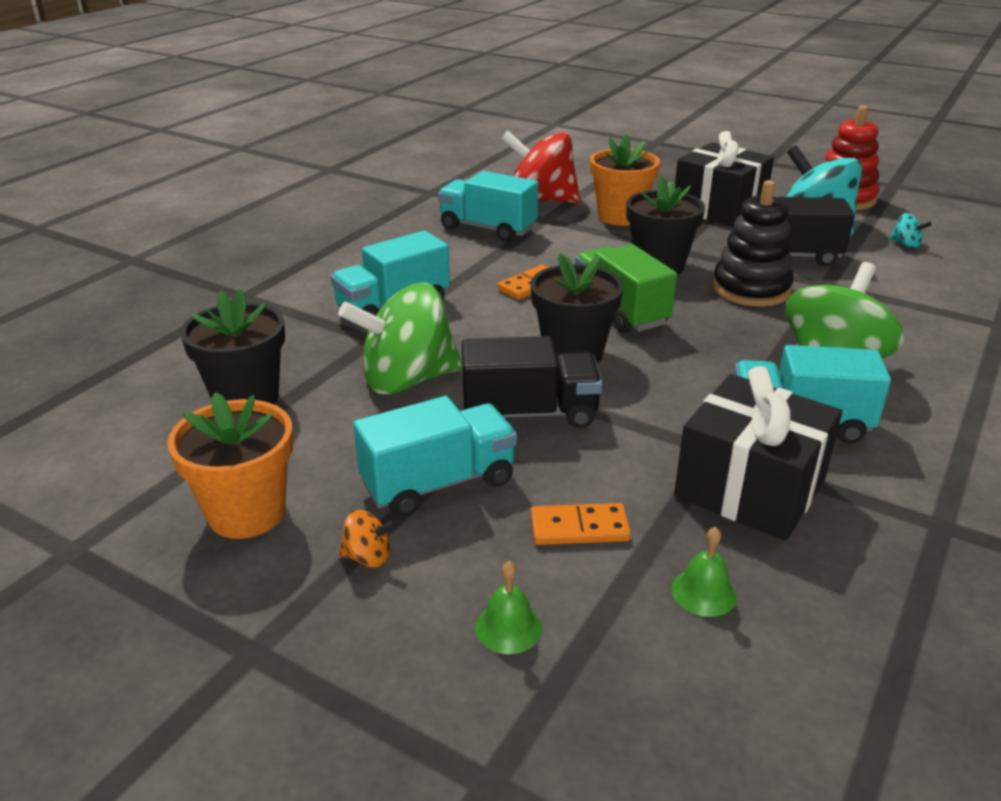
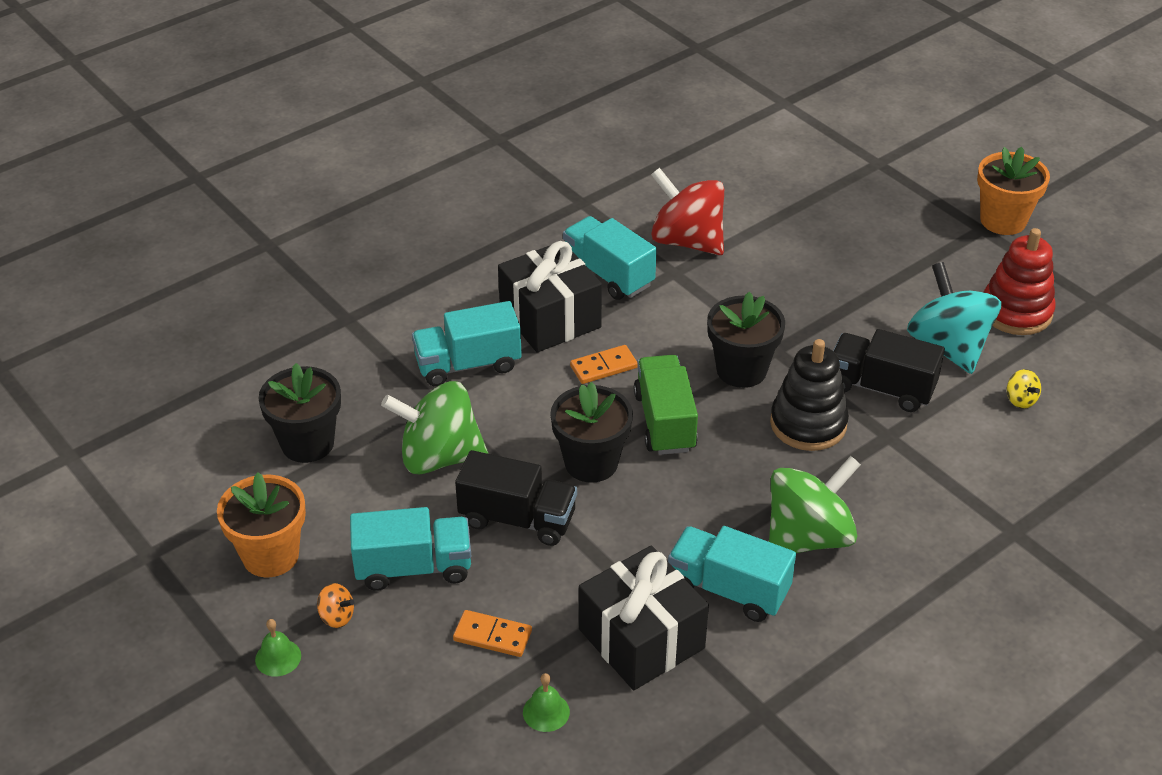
camera: 20 degrees right, 10 degrees up
green bell [475,561,542,654] -> green bell moved to [255,619,301,677]
orange flower pot [590,134,660,226] -> orange flower pot moved to [977,147,1050,235]
black gift [675,131,774,227] -> black gift moved to [498,241,602,352]
turquoise spinning top [889,213,932,248] -> yellow spinning top [1007,369,1041,409]

